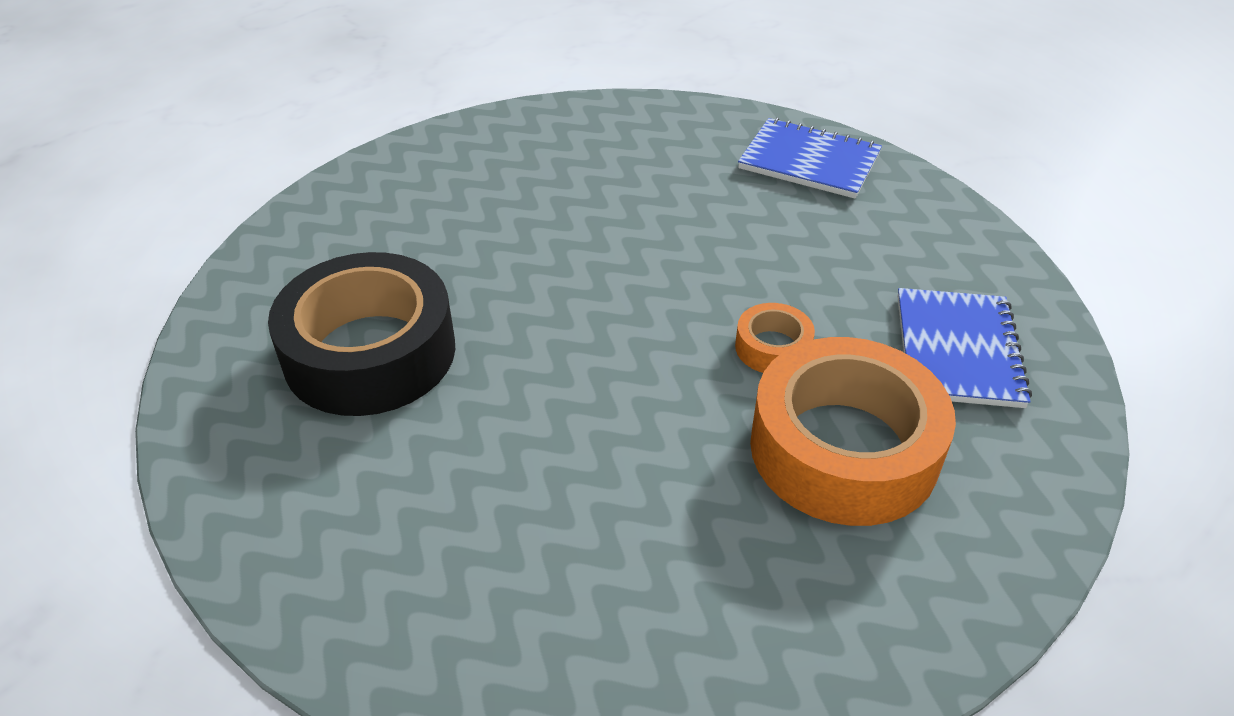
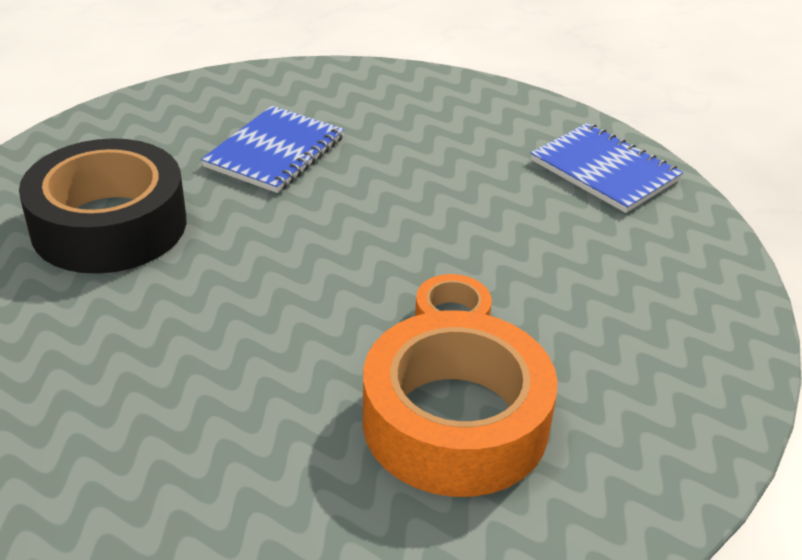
camera: 20 degrees right, 5 degrees down
blue notebook [897,288,1032,408] -> blue notebook moved to [201,106,344,193]

